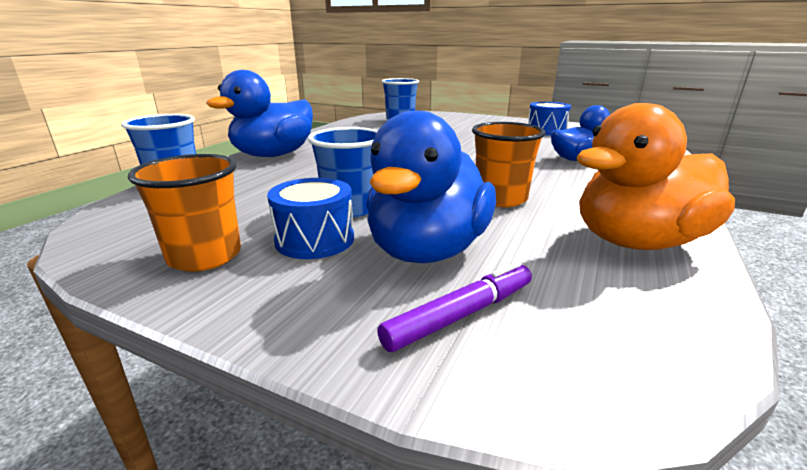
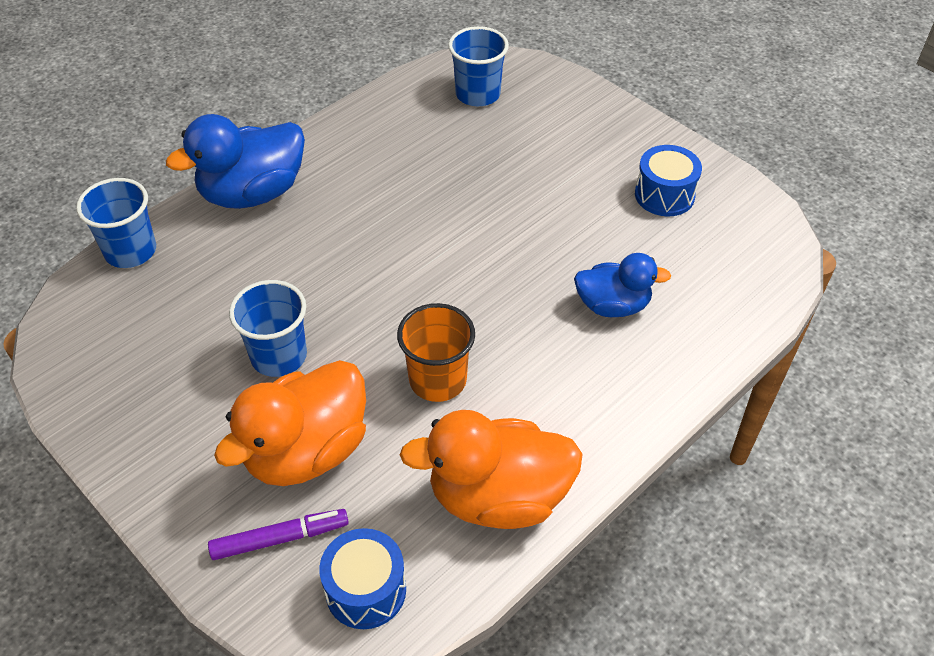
camera: 20 degrees right, 25 degrees up
orange cup [128,154,241,272] -> none
blue drum [267,178,354,259] -> blue drum moved to [319,528,406,629]
blue duck [366,111,496,263] -> orange duck [214,360,366,486]

